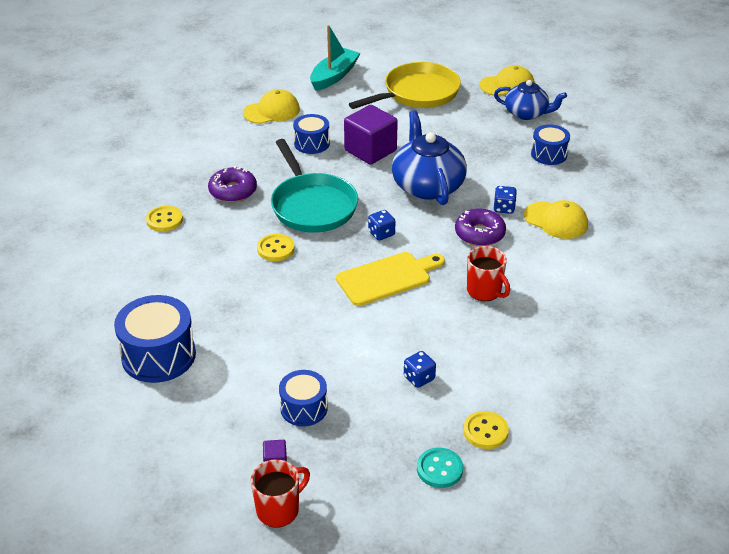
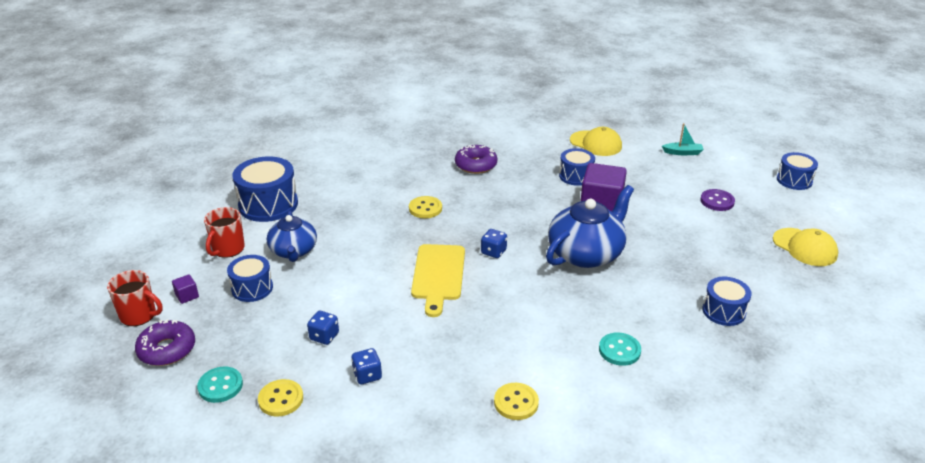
camera: 60 degrees right, 5 degrees down
yellow button [146,206,183,232] -> yellow button moved to [494,383,539,420]
turquoise pan [271,139,358,233] -> none
turquoise boat [310,25,360,91] -> turquoise boat [662,123,704,155], size x0.56
yellow cutting board [336,252,445,306] -> yellow cutting board turned 60 degrees clockwise [411,244,465,317]
yellow pan [349,62,461,109] -> purple button [700,189,735,211]
purple donut [455,209,506,246] -> purple donut moved to [135,319,195,366]
red mug [467,246,510,301] -> red mug moved to [204,207,245,258]
blue dice [493,186,517,214] -> blue dice moved to [351,348,382,384]
blue teapot [494,80,567,120] -> blue teapot moved to [267,211,317,262]
yellow cap [524,200,588,239] -> turquoise button [599,332,641,366]
none -> blue drum [777,152,818,190]

